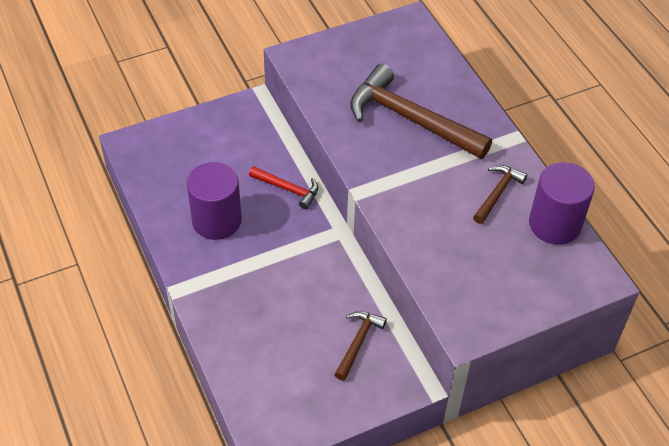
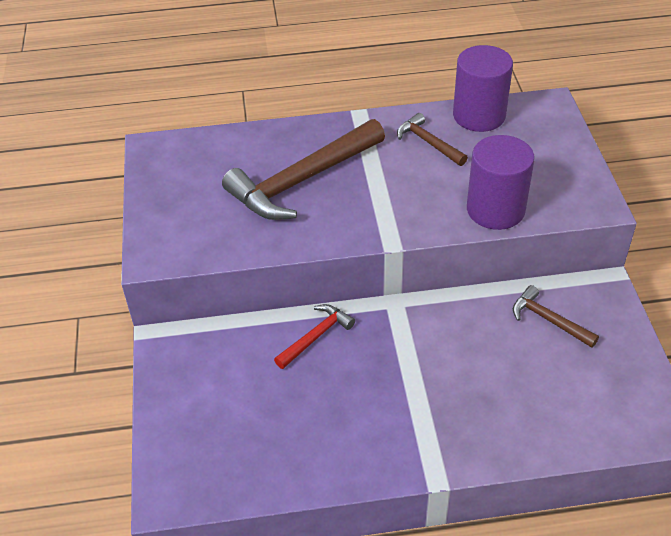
camera: 70 degrees left, 5 degrees down
purple cylinder [187,162,242,240] -> purple cylinder moved to [467,135,535,230]

